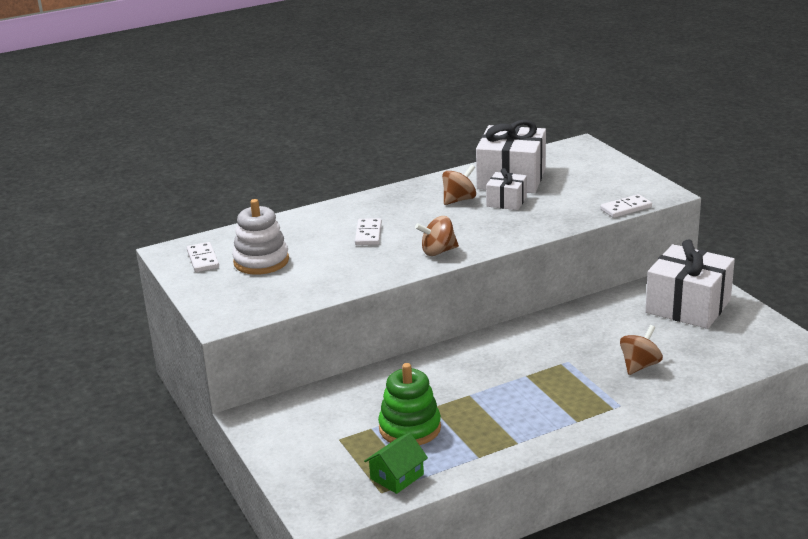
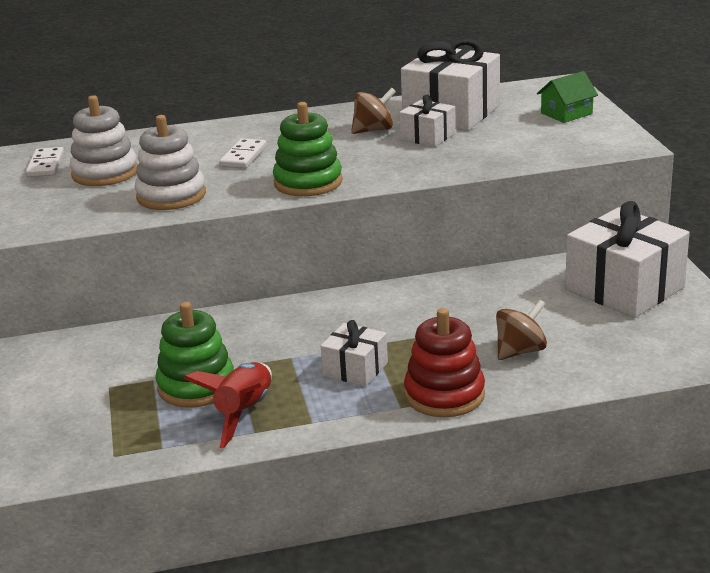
camera: 15 degrees right, 0 degrees up
green house [364,433,428,494] -> green house moved to [537,71,598,123]
brown spinning top [415,216,459,256] -> green stacking toy [273,102,343,196]
white domino [600,194,652,218] -> none
none -> white stacking toy [135,115,206,210]
none -> red rocket [183,362,272,449]
none -> white gift [321,320,388,387]
none -> red stacking toy [404,308,485,417]

